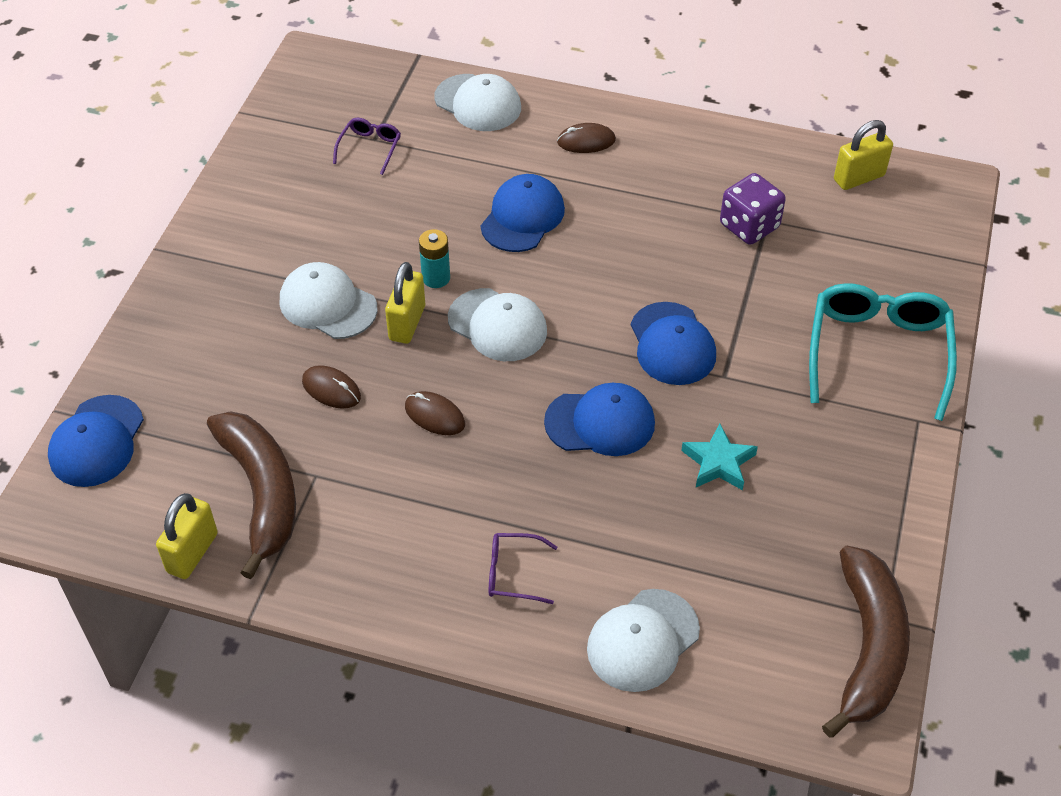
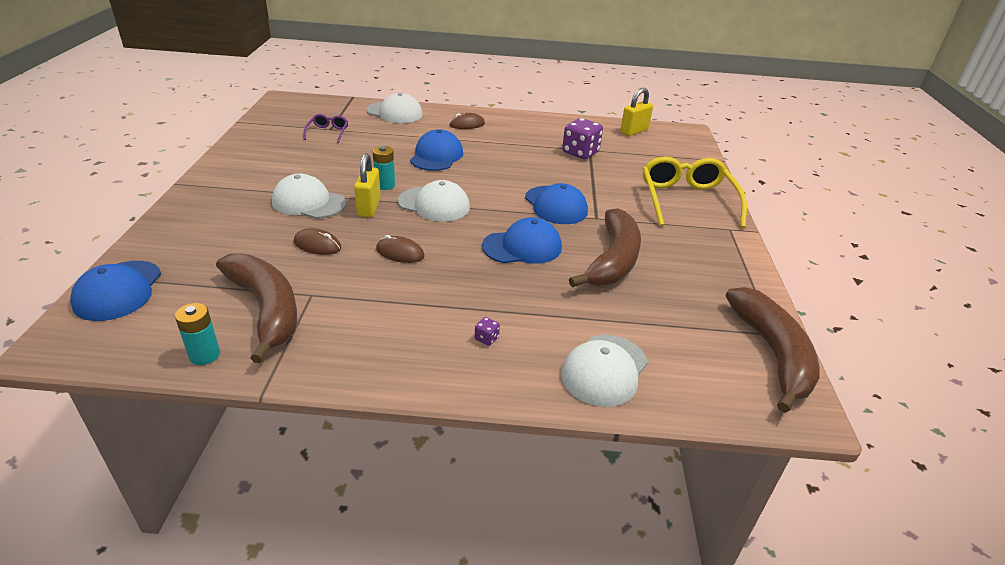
camera: 15 degrees left, 15 degrees down
yellow padlock [156,493,218,579] -> turquoise battery [175,303,220,365]
purple glasses [489,533,557,604] -> purple dice [475,317,500,346]
turquoise star [681,423,758,490] -> brown banana [569,208,641,288]
turquoise glasses [809,283,957,421] -> yellow glasses [643,156,747,228]

